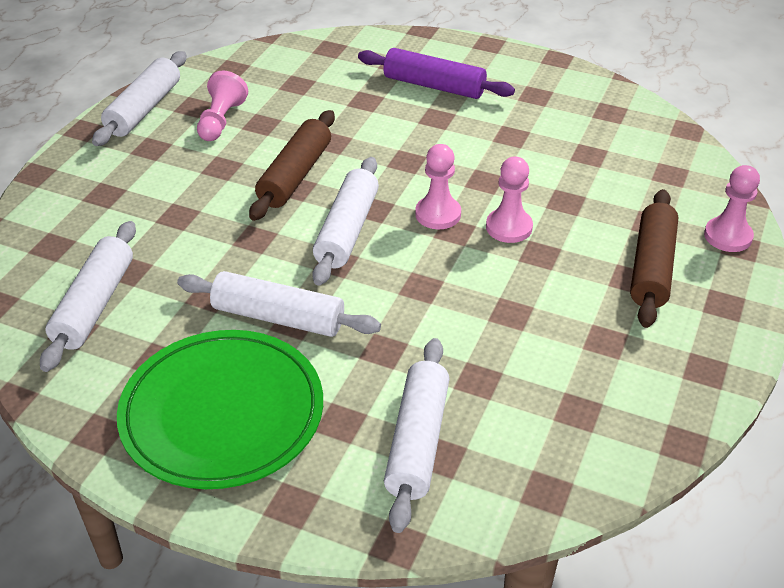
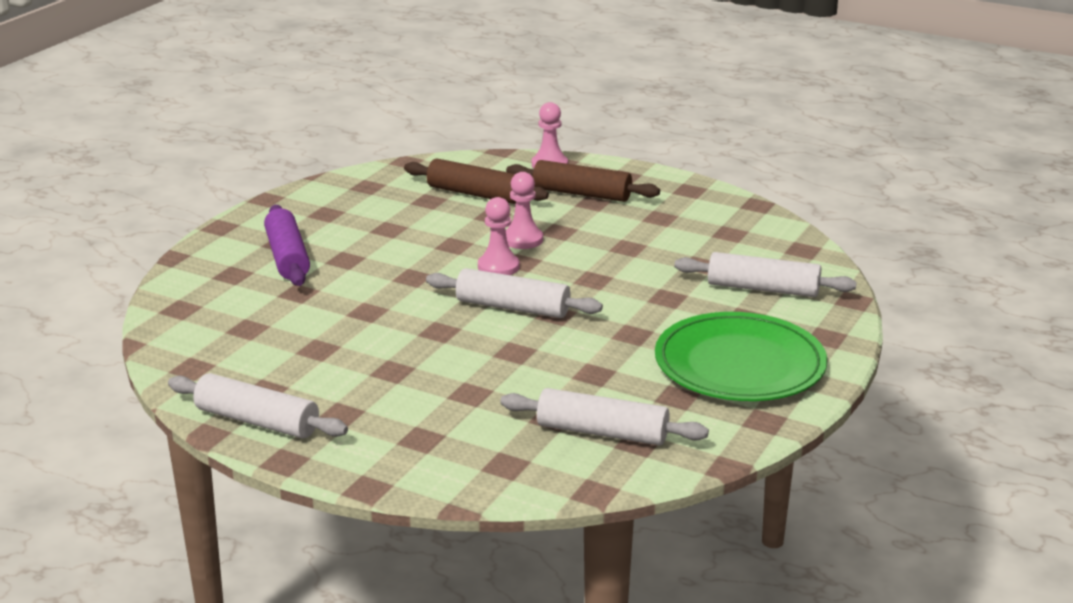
camera: 85 degrees left, 15 degrees down
white rolling pin [177,271,381,337] -> none
pink pawn [197,70,248,141] -> none
brown rolling pin [249,110,335,221] -> brown rolling pin moved to [404,159,549,204]
purple rolling pin [358,48,515,99] -> purple rolling pin turned 45 degrees counterclockwise [264,205,310,286]

